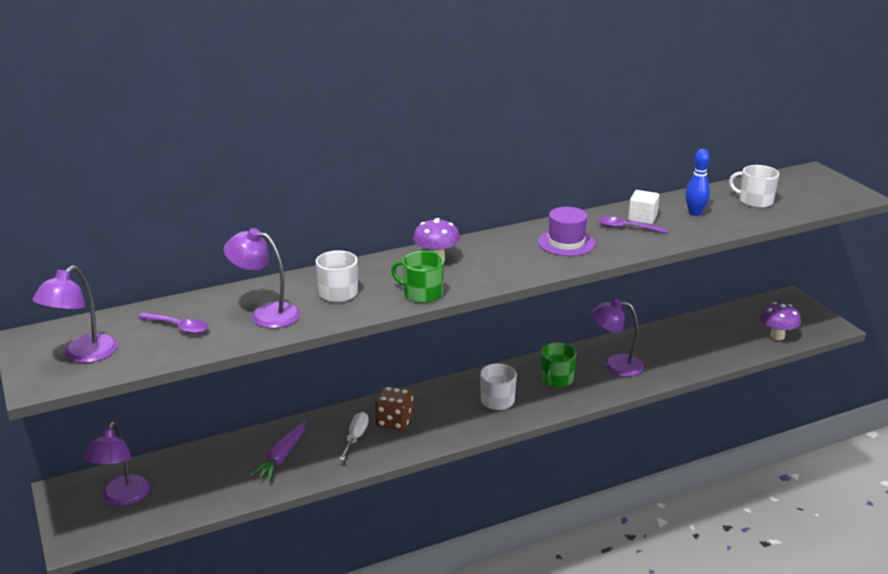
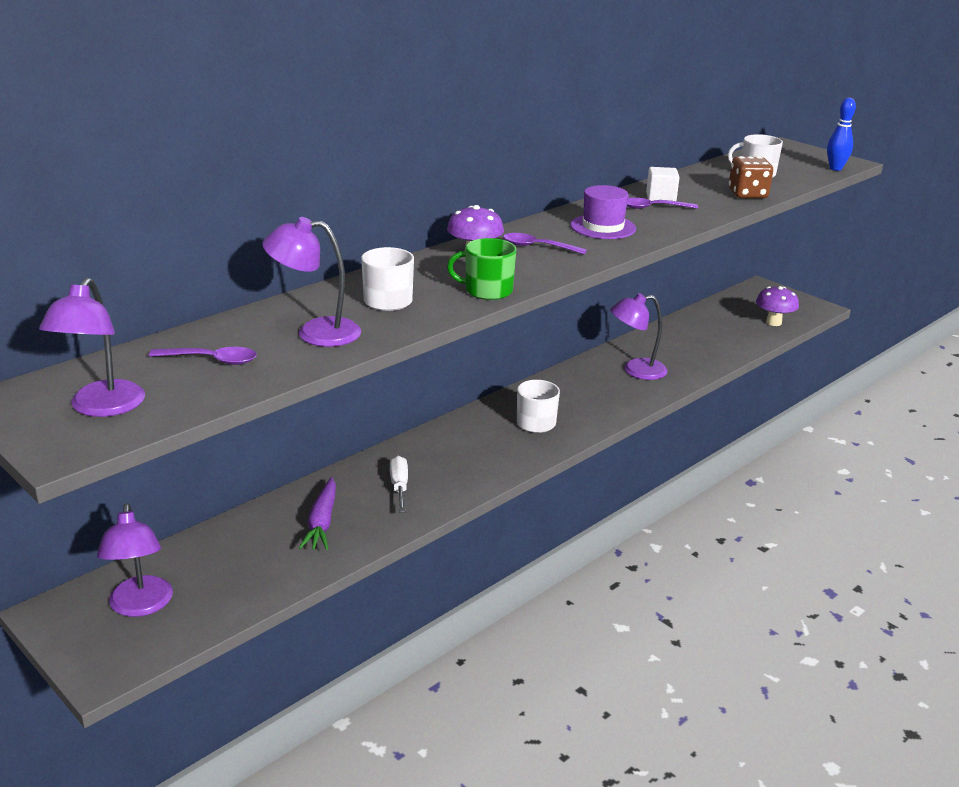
camera: 20 degrees left, 0 degrees up
brown dice [375,386,413,430] -> brown dice moved to [729,156,773,198]
green mug [541,343,576,388] -> none
blue bowling pin [685,149,710,216] -> blue bowling pin moved to [827,98,856,171]
none -> purple spoon [503,233,587,255]

